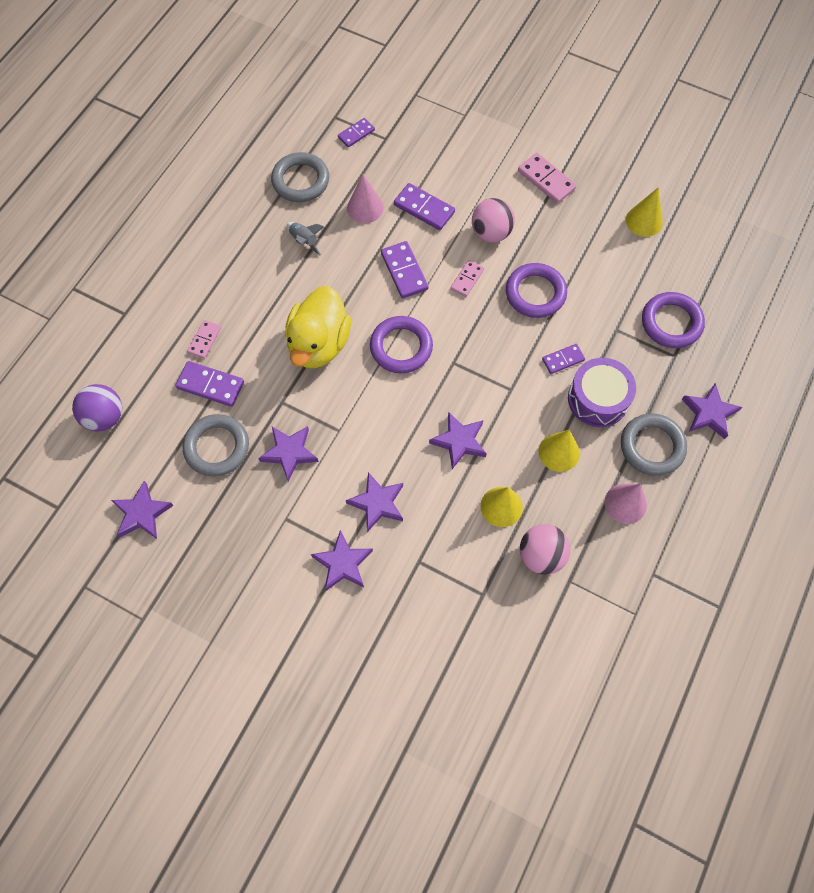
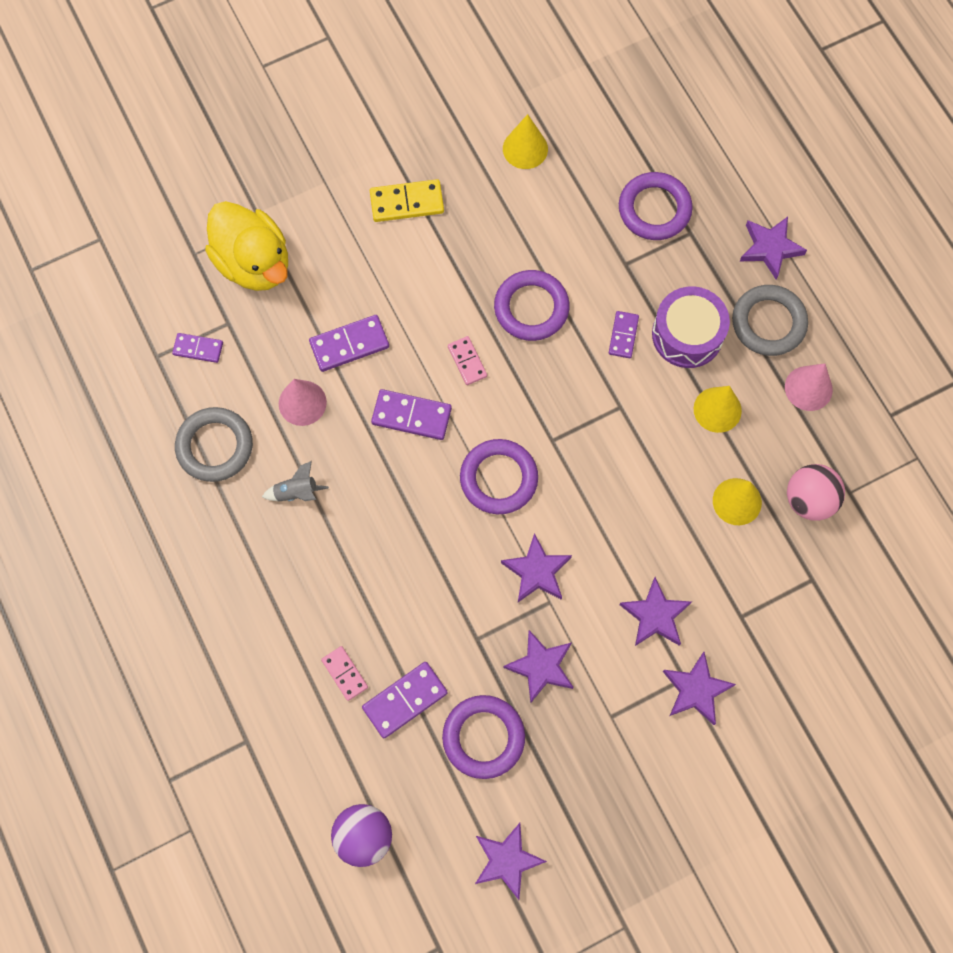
camera: 55 degrees left, 5 degrees up
grey ring [183,414,249,477] -> purple ring [442,695,525,779]
yellow duck [285,286,351,368] -> yellow duck moved to [205,201,288,291]
purple domino [338,118,375,147] -> purple domino turned 75 degrees counterclockwise [172,333,223,363]
purple star [429,412,486,469] -> purple star moved to [501,533,572,602]
pink ball [472,198,515,242] -> none
pink domino [518,153,577,203] -> yellow domino [370,179,444,222]

